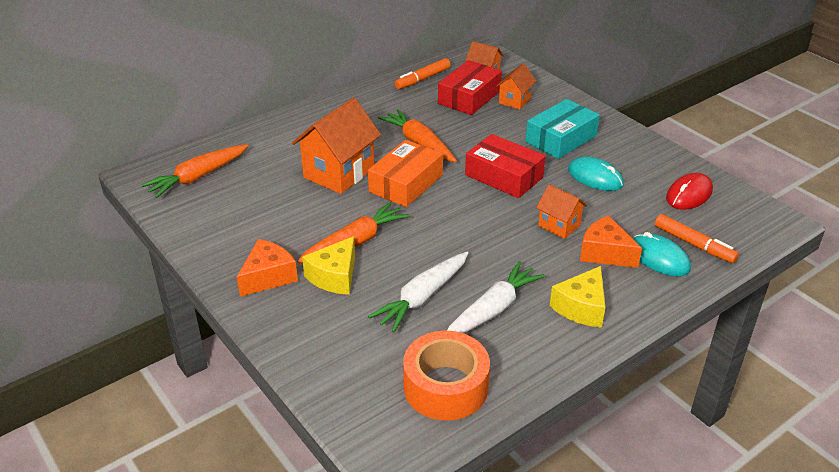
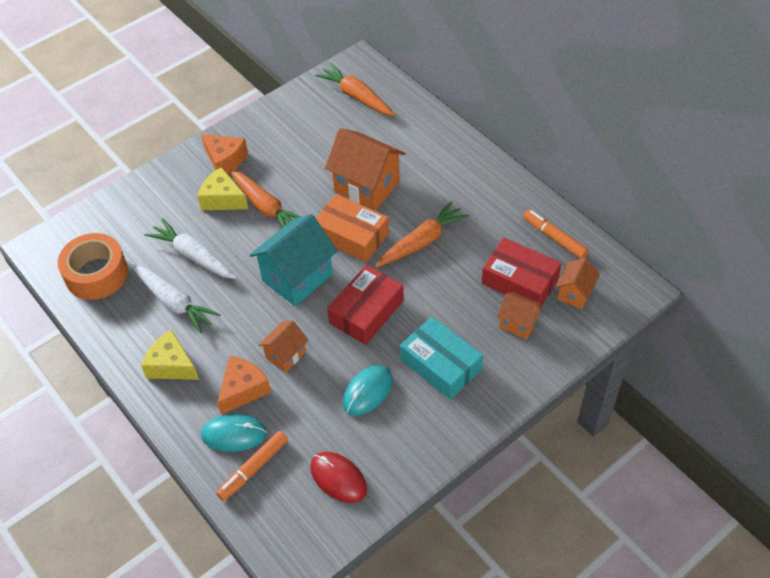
camera: 90 degrees right, 15 degrees up
turquoise mouse [632,232,691,276] -> turquoise mouse turned 45 degrees clockwise [201,414,267,452]
none -> turquoise house [250,214,337,306]

